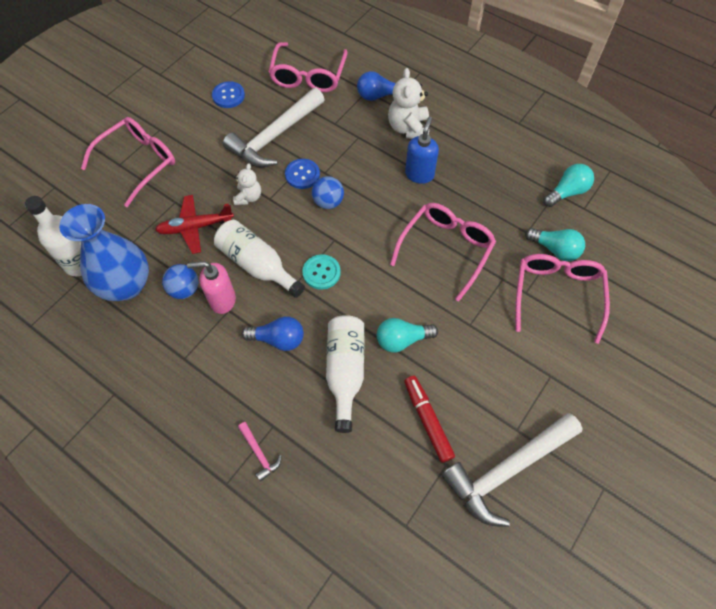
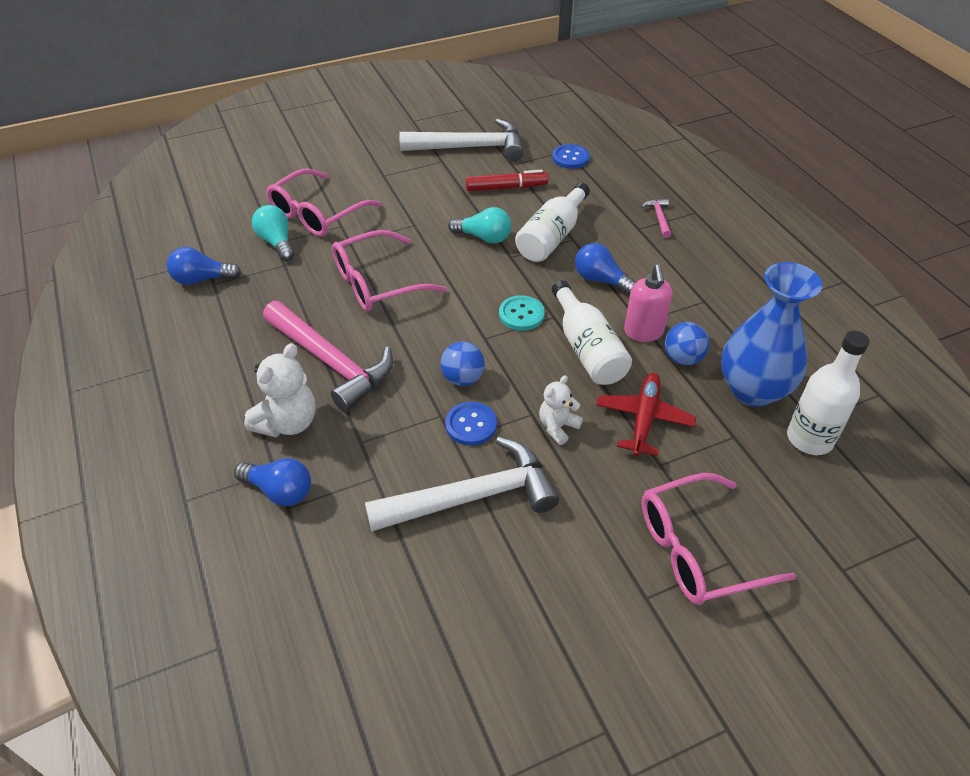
camera: 150 degrees left, 15 degrees down
red plane [155,195,234,254] -> red plane turned 90 degrees counterclockwise [596,373,696,456]
pink soap dispenser [187,261,236,314] -> pink soap dispenser turned 60 degrees clockwise [624,264,672,342]
blue button [212,81,245,108] -> blue button moved to [552,144,590,169]
pink glasses [269,42,348,92] -> none
red marker [404,376,455,463] -> red marker turned 105 degrees counterclockwise [466,170,549,191]
blue soap dispenser [405,117,439,184] -> pink hammer [263,301,393,412]
turquoise light bulb [544,164,594,207] -> blue light bulb [167,247,241,285]

